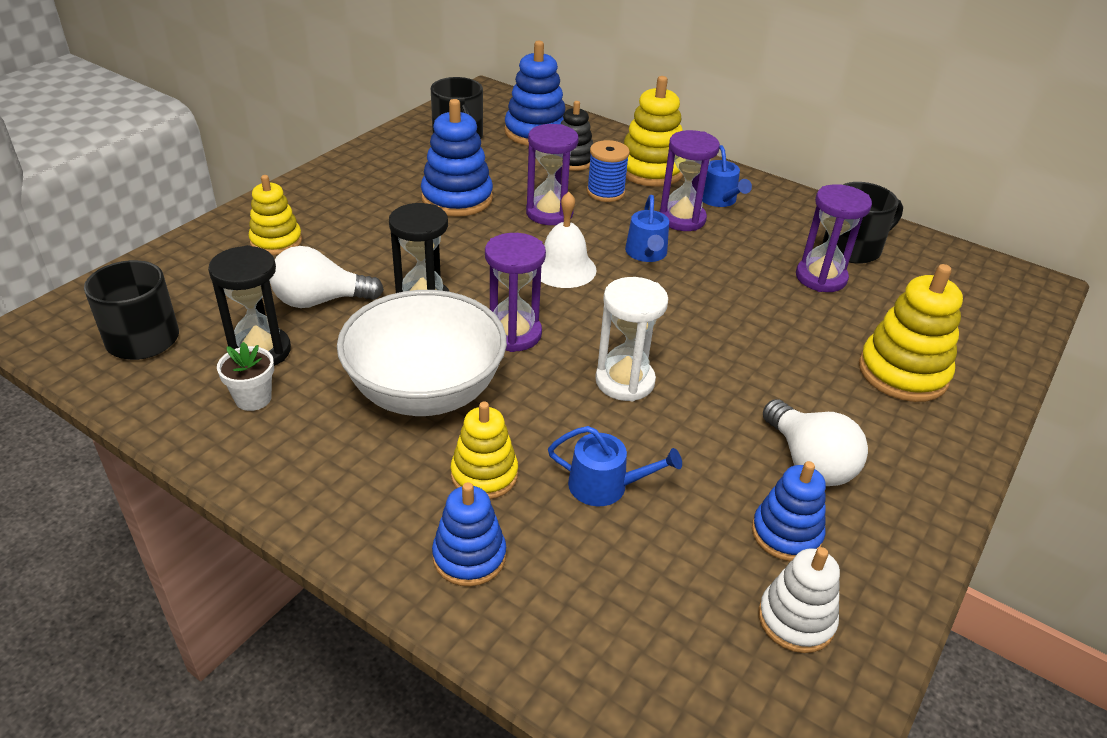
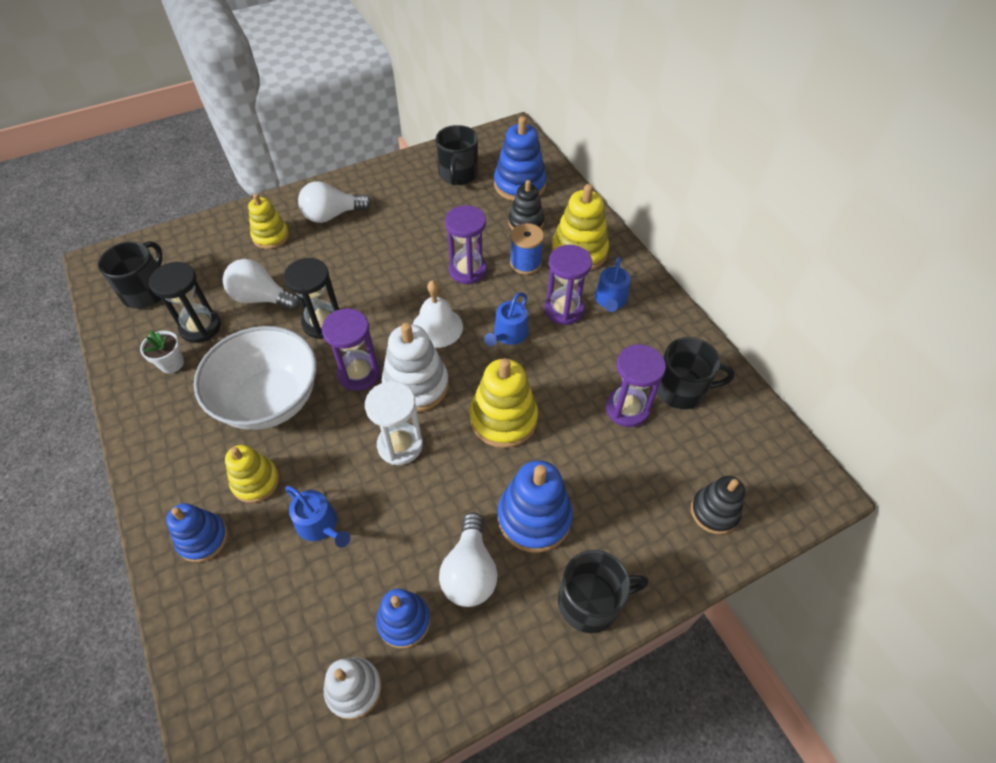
camera: 30 degrees right, 15 degrees up
blue stacking toy [421,99,493,217] -> blue stacking toy moved to [498,460,573,553]
yellow stacking toy [859,264,963,402] -> yellow stacking toy moved to [470,358,538,448]
none -> white light bulb [298,181,371,223]
none -> white stacking toy [382,323,449,412]
none -> black mug [558,550,649,633]
none -> black stacking toy [691,476,745,534]

